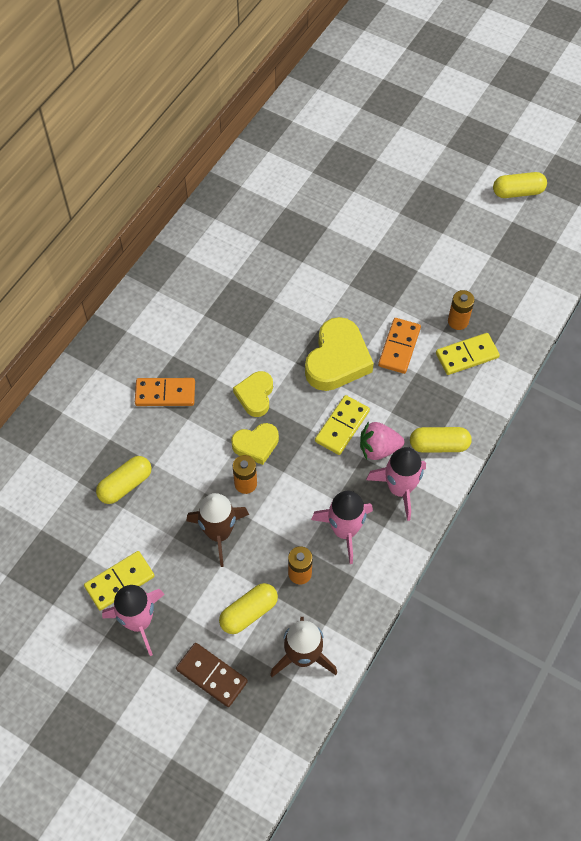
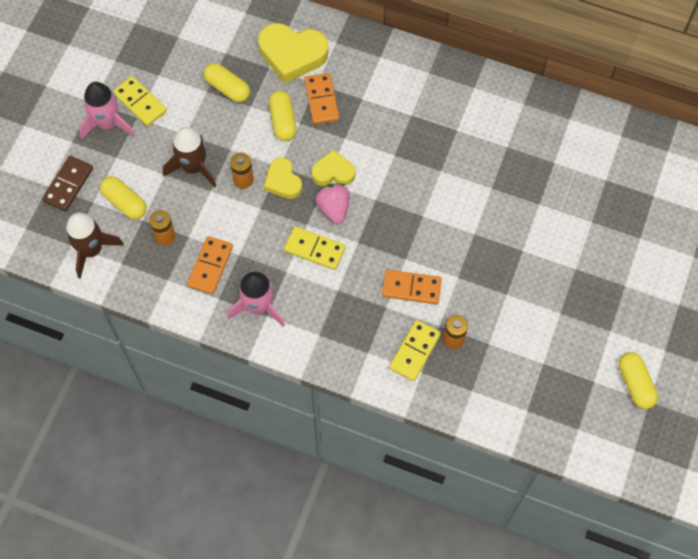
camera: 80 degrees right, 5 degrees up
yellow heart [305,317,374,391] -> yellow heart moved to [258,23,328,83]
pink rocket [311,491,373,564] -> orange domino [187,236,233,294]
pink strawberry [360,422,404,460] -> pink strawberry moved to [315,183,350,224]
yellow capsule [410,427,472,453] -> yellow capsule moved to [269,91,297,141]
yellow domino [436,333,500,375] -> yellow domino turned 60 degrees clockwise [389,320,441,381]

